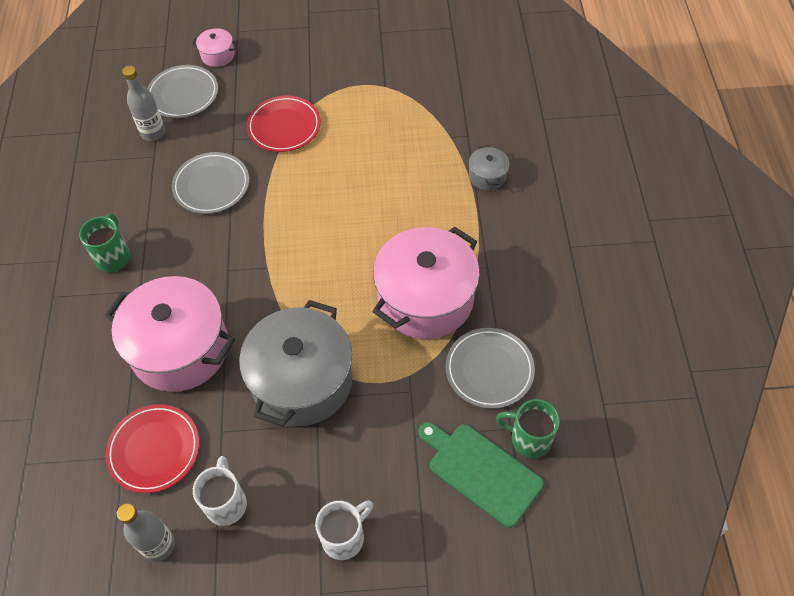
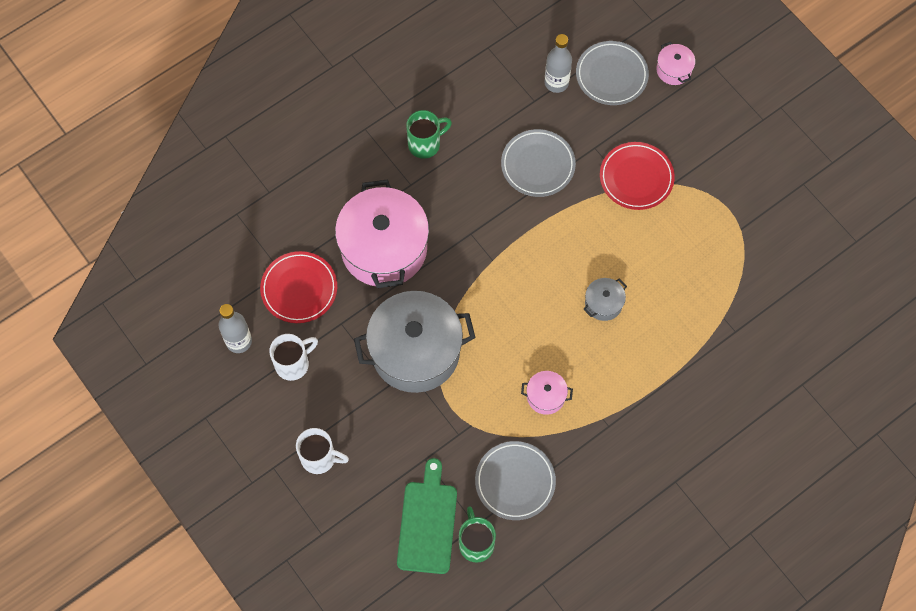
camera: 55 degrees right, 10 degrees up
pink pot [372,227,480,339] -> pink pot [521,371,573,415], size x0.43
grey pot [469,145,509,190] -> grey pot moved to [583,278,627,321]

